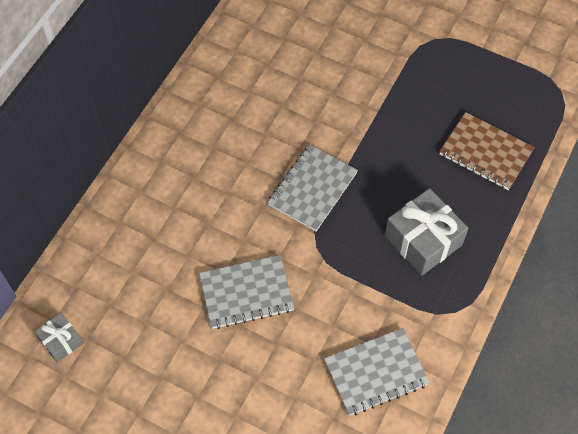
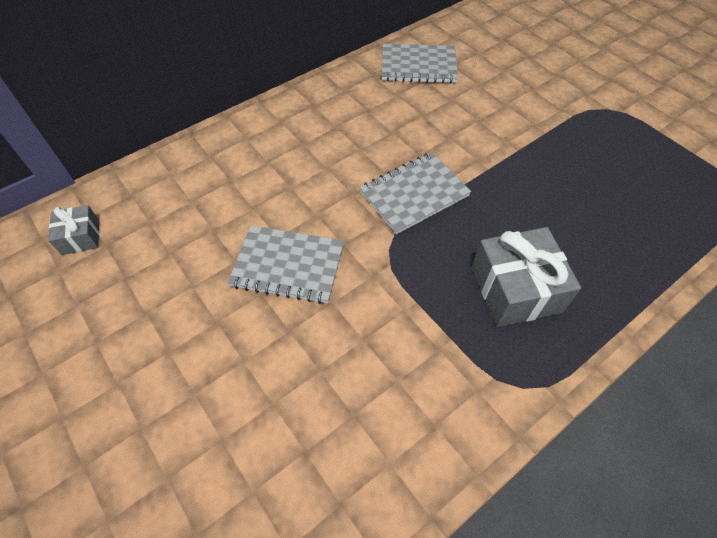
camera: 25 degrees right, 5 degrees down
grey notebook [324,328,430,416] -> grey notebook moved to [381,44,458,83]
brown notebook [439,112,535,190] -> none

